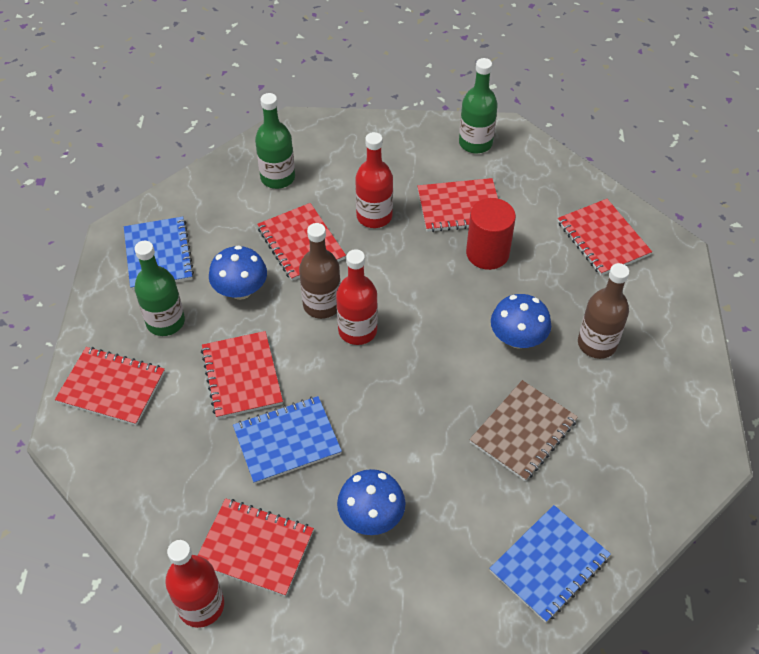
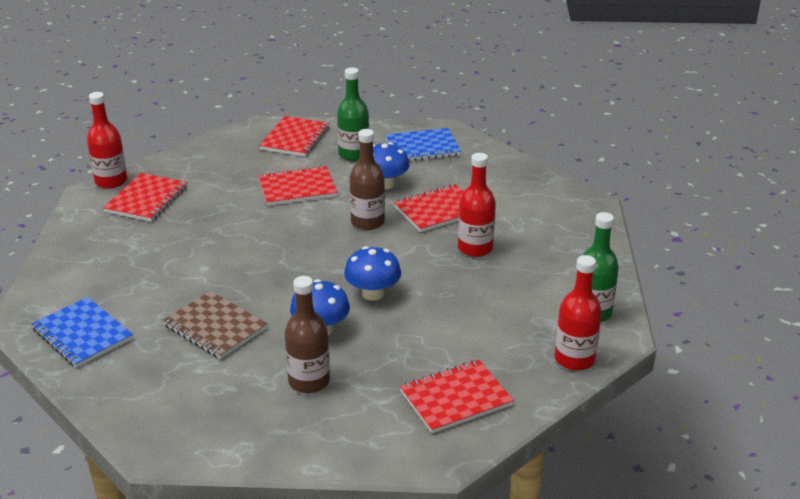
camera: 90 degrees right, 20 degrees down
blue notebook [233,396,342,484] -> none
green bottle [255,93,295,189] -> none
red bottle [336,249,378,345] -> red bottle moved to [555,255,602,371]
blue mushroom [337,469,406,535] -> blue mushroom moved to [344,246,401,301]
red notebook [417,178,498,232] -> none
red cylinder [466,198,516,270] -> none

